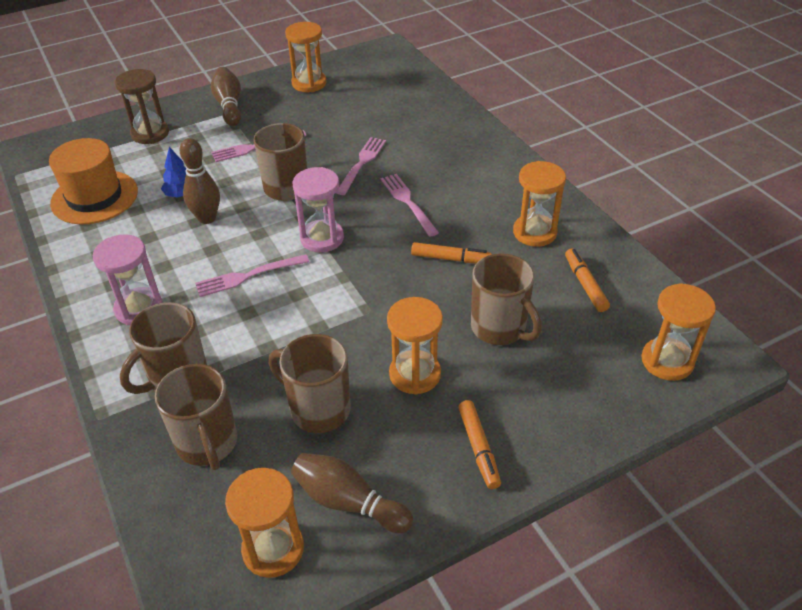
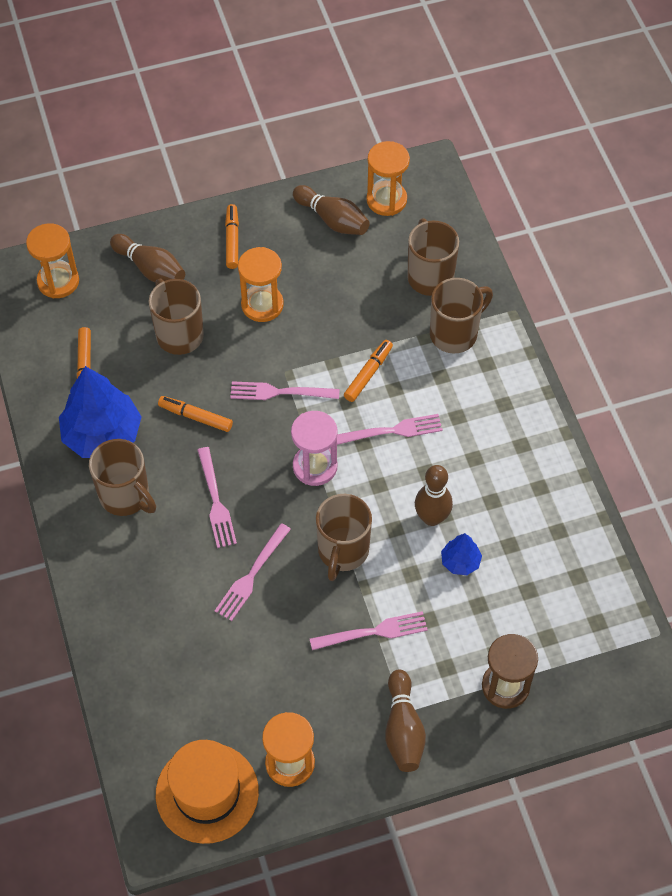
camera: 170 degrees left, 15 degrees up
orange hat [49,138,138,224] -> orange hat moved to [156,740,259,844]
pink hourglass [93,234,163,325] -> none
brown mug [269,334,351,433] -> brown mug moved to [89,439,156,516]
orange hourglass [513,161,566,247] -> blue tree [59,366,142,458]
none -> brown bowling pin [110,234,185,283]
none -> pink fork [230,381,340,400]
none -> orange marker [344,340,393,402]

